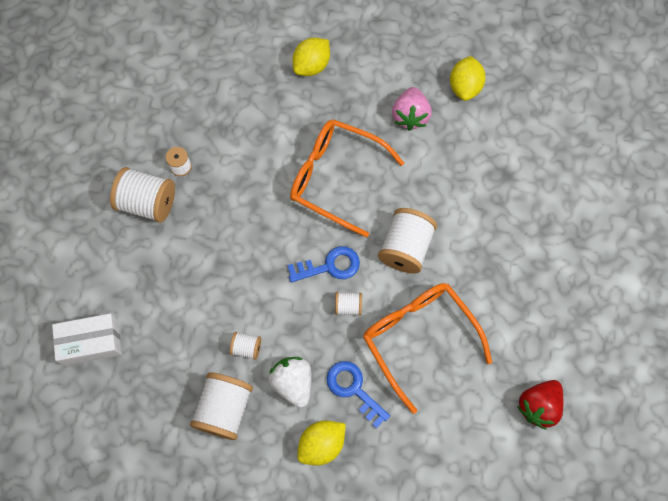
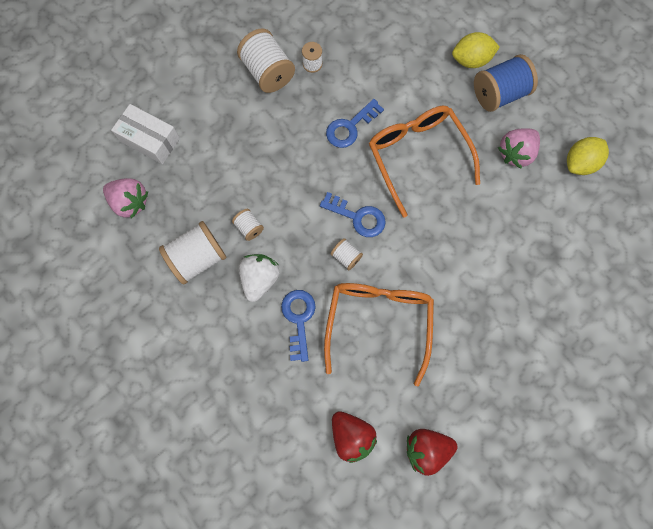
camera: 40 degrees right, 5 degrees up
yellow lemon [297,420,346,466] -> none
white spool [378,208,437,274] -> none
none -> pink strawberry [103,178,148,218]
none -> blue key [326,99,384,148]
none -> red strawberry [332,411,377,463]
none -> blue spool [474,54,538,112]

